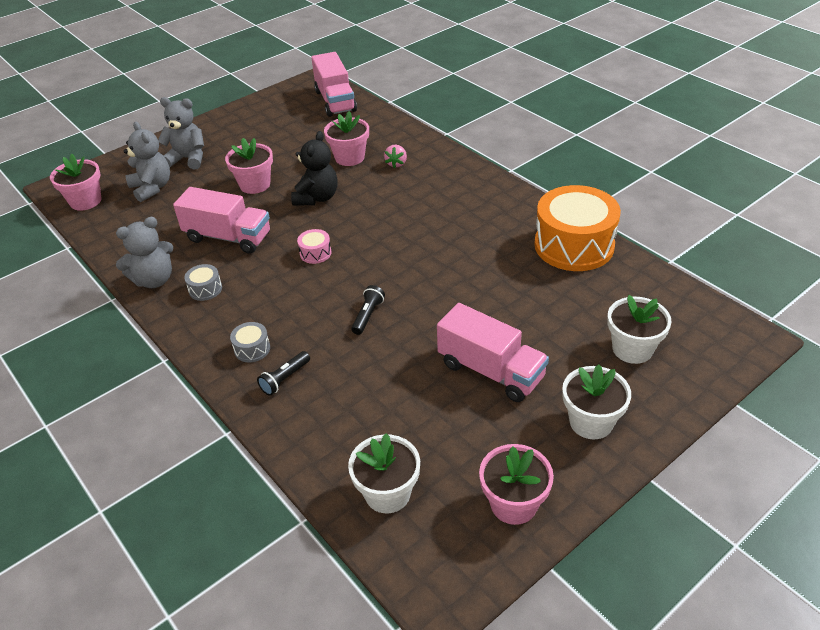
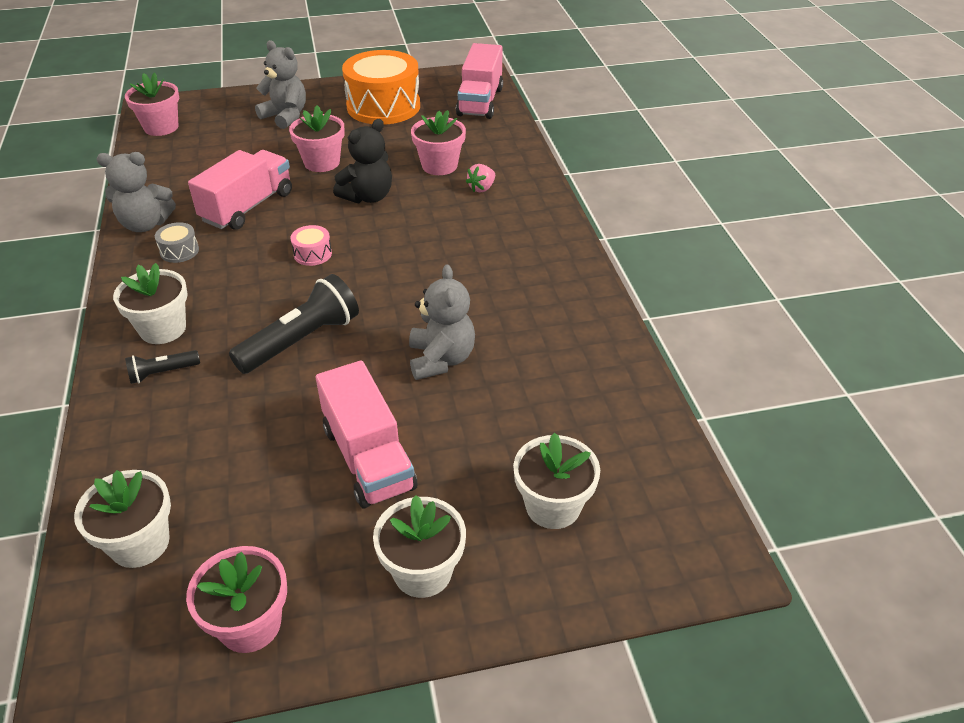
camera: 25 degrees right, 0 degrees up
grey teddy bear [124,122,170,202] -> grey teddy bear moved to [409,264,475,380]
pink truck [173,187,270,254] -> pink truck turned 105 degrees counterclockwise [188,150,292,230]
grey drum [230,322,270,363] -> white flower pot [113,263,188,344]
black flashlight [351,285,385,335] -> black flashlight [229,274,359,374], size x1.97
orange drum [534,185,621,271] -> orange drum moved to [342,50,420,125]

